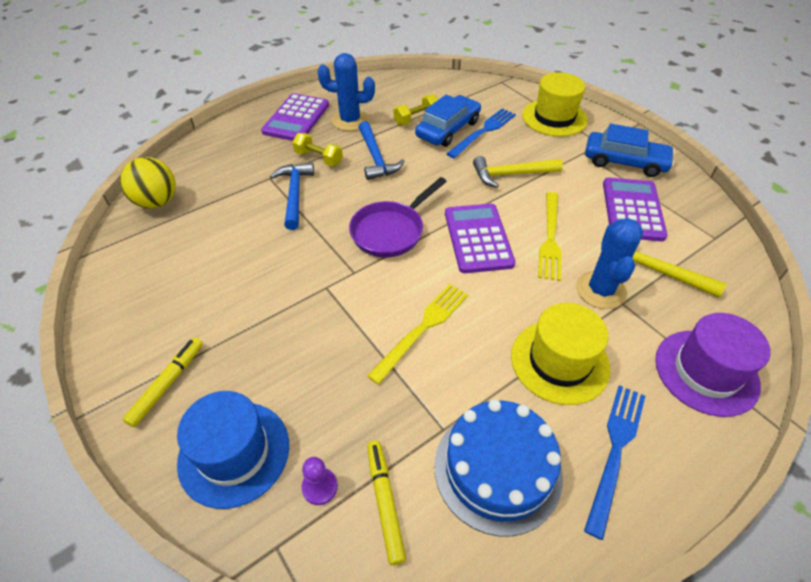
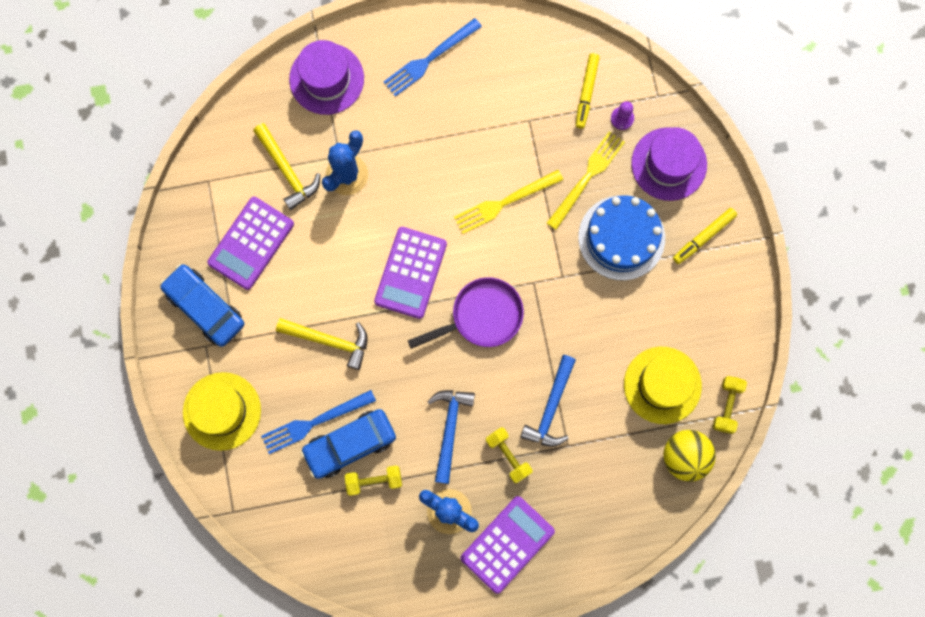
camera: 155 degrees left, 30 degrees up
blue hat [177,391,289,509] -> purple hat [631,127,707,201]
blue cake [434,399,563,536] -> blue cake moved to [578,195,665,281]
yellow hat [511,303,610,405] -> yellow hat moved to [624,347,702,424]
yellow fork [538,192,561,281] -> yellow fork moved to [547,131,625,230]
none -> yellow dumbbell [712,376,747,434]

